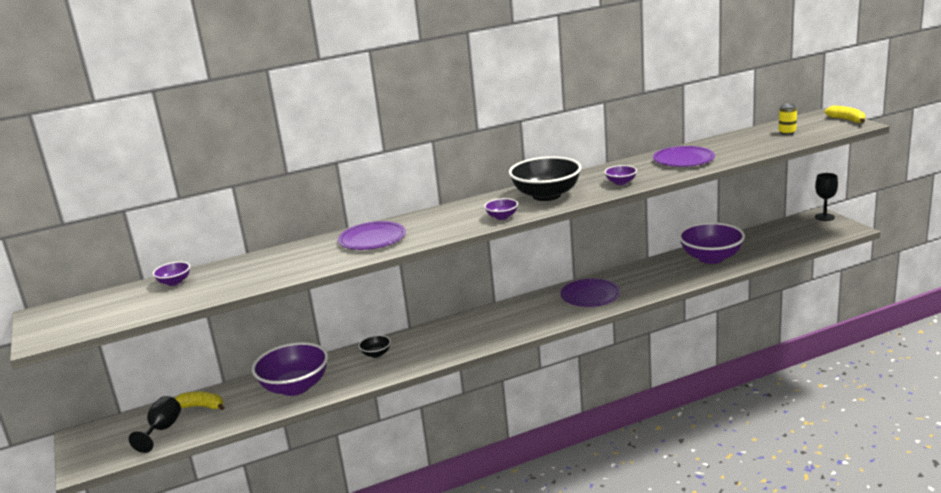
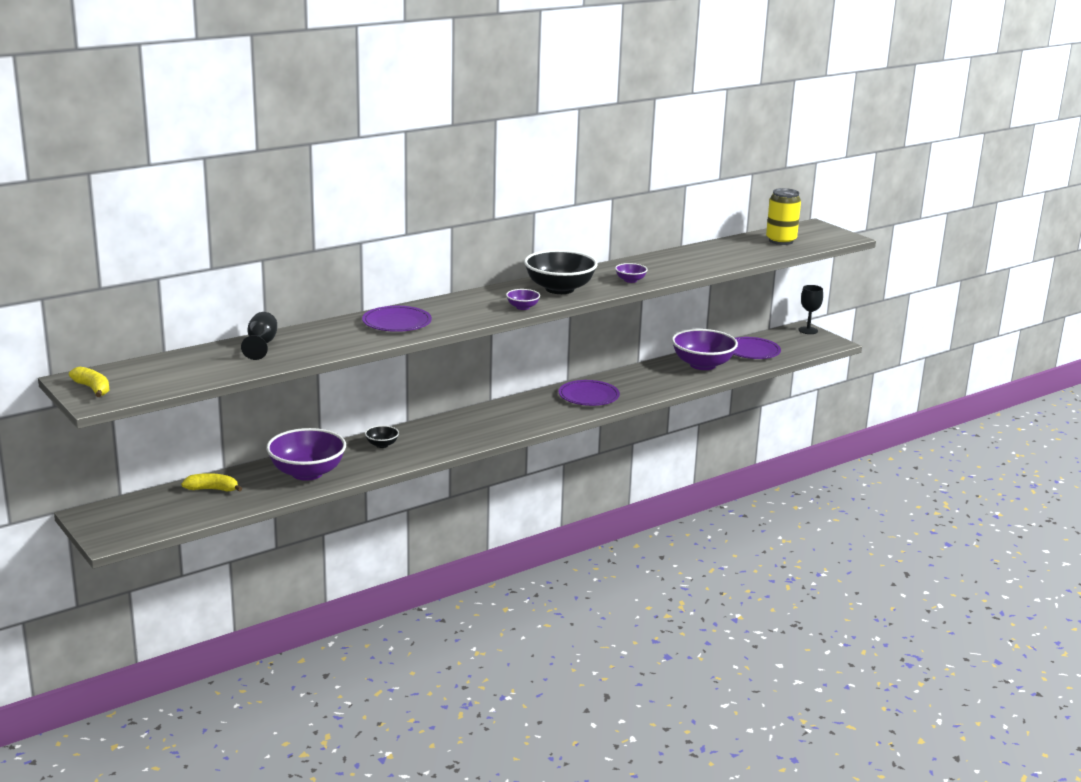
camera: 15 degrees left, 0 degrees up
black goblet [129,396,181,453] -> black goblet moved to [241,312,277,360]
purple bowl [153,262,190,286] -> none
purple plate [653,146,715,167] -> purple plate moved to [733,337,781,359]
yellow can [779,104,797,135] -> yellow can [766,188,801,245], size x1.82
yellow banana [825,105,865,123] -> yellow banana moved to [69,367,110,397]

